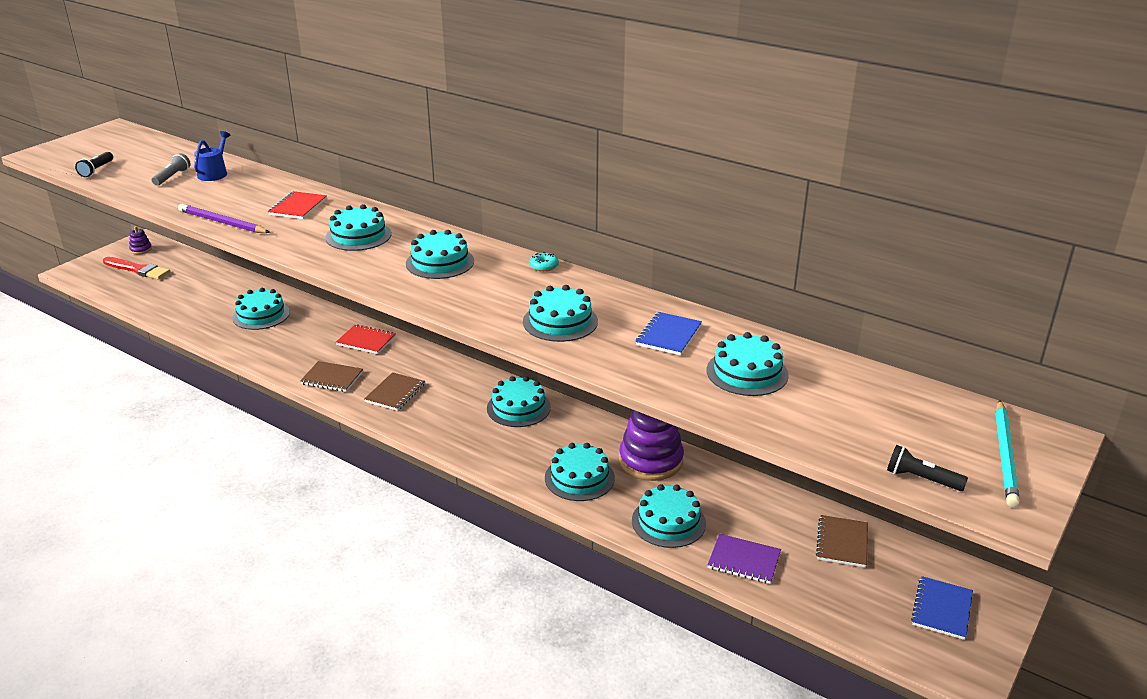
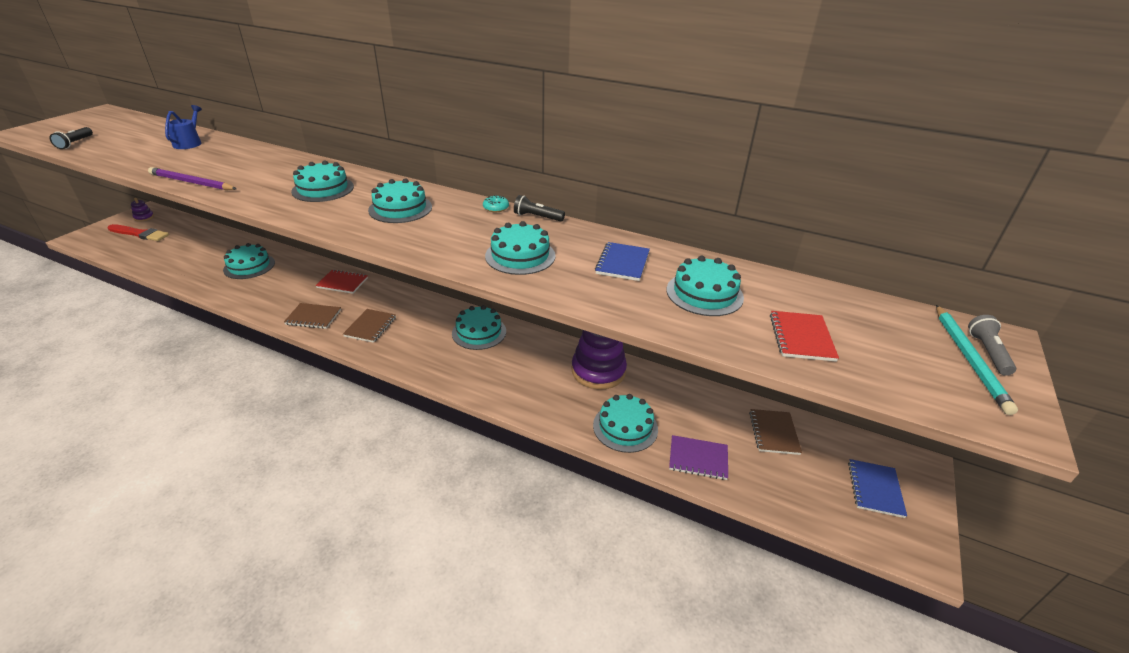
camera: 10 degrees left, 5 degrees up
grey flashlight [152,153,191,186] -> grey flashlight moved to [968,315,1016,376]
red notebook [268,191,327,219] -> red notebook moved to [770,311,839,362]
turquoise cake [545,443,615,501] -> none
black flashlight [887,445,968,491] -> black flashlight moved to [514,195,565,221]

